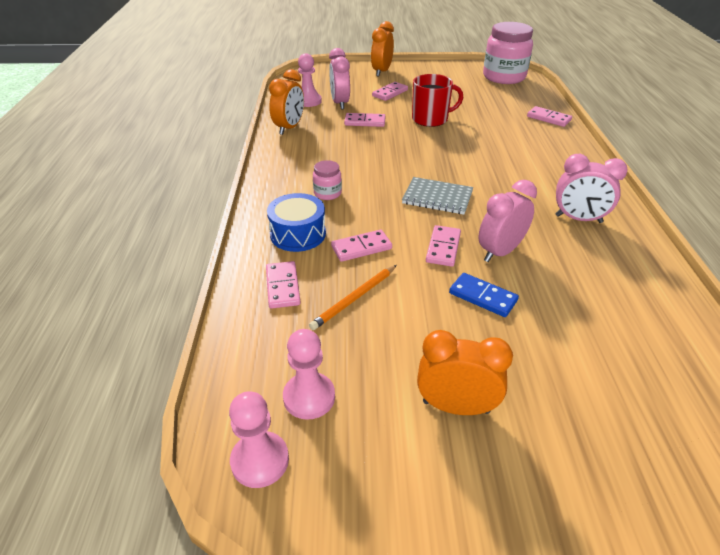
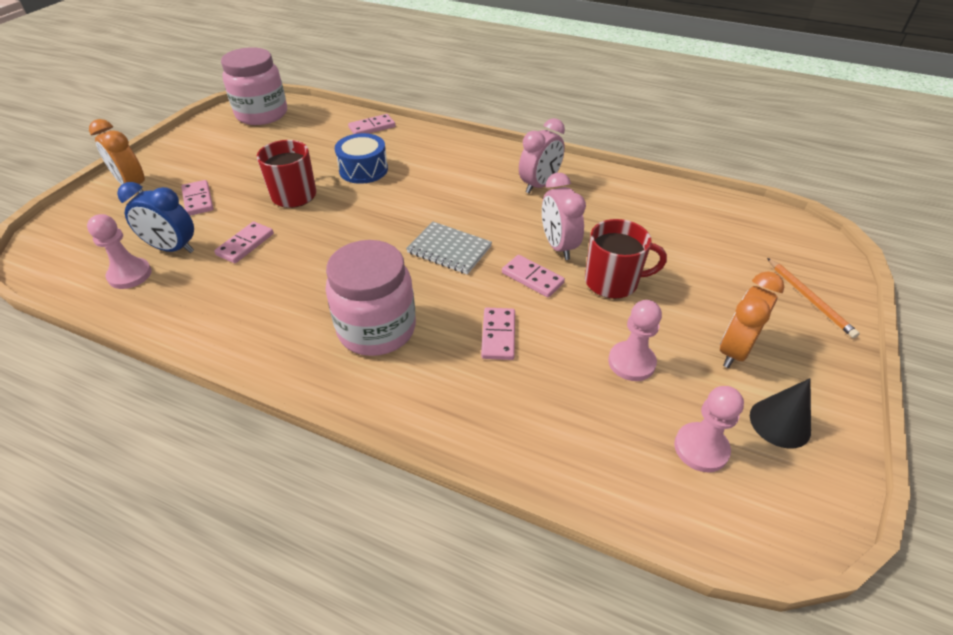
camera: 65 degrees left, 5 degrees up
pink pawn [229,392,289,488] -> pink pawn moved to [608,300,662,381]
pink domino [266,261,301,309] -> none
blue drum [267,193,326,252] -> blue drum moved to [335,133,388,184]
orange clock [269,69,304,135] -> none
orange pencil [309,265,397,330] -> orange pencil moved to [767,258,860,338]
pink jar [313,160,342,200] -> pink jar [326,240,416,356], size x2.19
pink clock [329,48,350,110] -> blue clock [117,182,194,253]
grey notebook [402,177,473,215] -> grey notebook turned 75 degrees clockwise [406,222,492,275]
blue domino [449,273,519,317] -> red mug [585,219,667,299]
none -> black cone [750,378,811,449]

